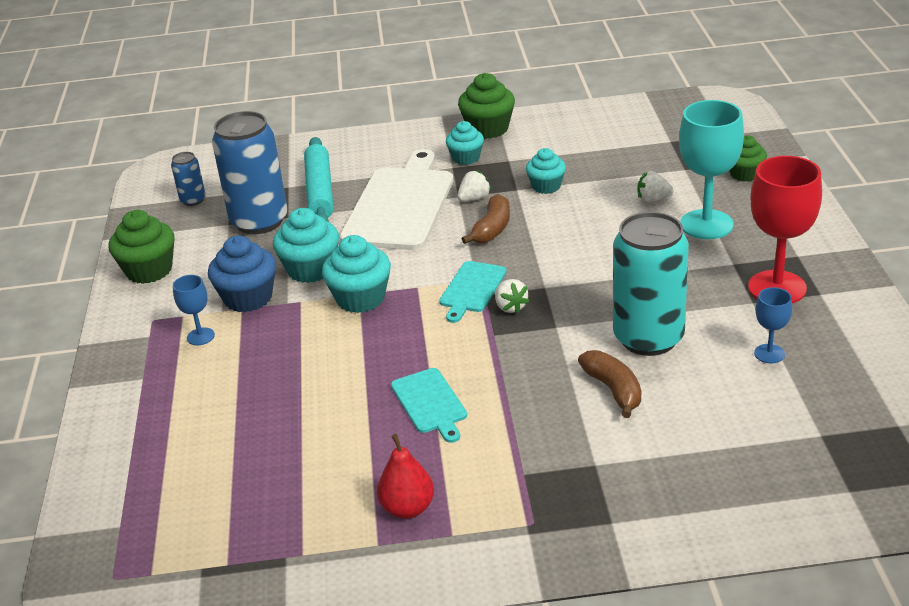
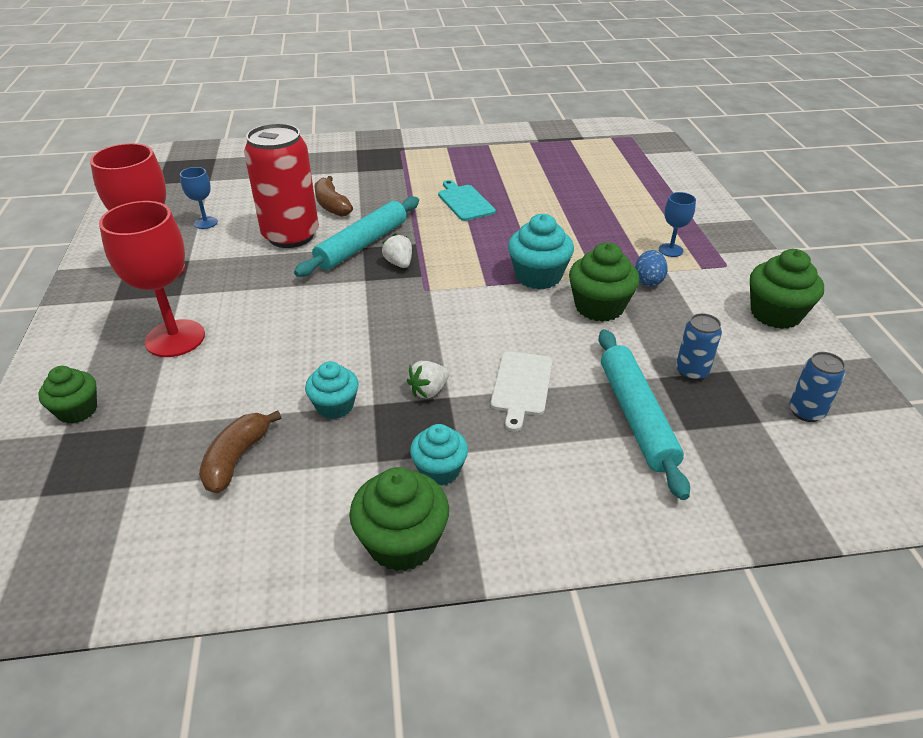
camera: 175 degrees right, 5 degrees up
blue cupcake [208,236,276,312] -> blue egg [635,250,668,287]
blue can [212,111,288,234] -> blue can [676,313,722,381], size x0.46
turquoise cupcake [273,208,339,283] -> green cupcake [569,242,639,322]
white cutting board [340,149,453,250] -> white cutting board [491,351,553,432], size x0.50
red pear [377,434,434,519] -> none
turquoise cutting board [439,261,507,323] -> none
brown banana [462,194,510,244] -> brown banana moved to [199,410,281,493]
turquoise can [613,212,689,356] -> red can [244,123,319,248]
white strawberry [637,171,674,202] -> none
turquoise goblet [679,100,744,239] -> red goblet [99,201,205,357]
none -> turquoise rolling pin [294,196,419,277]

